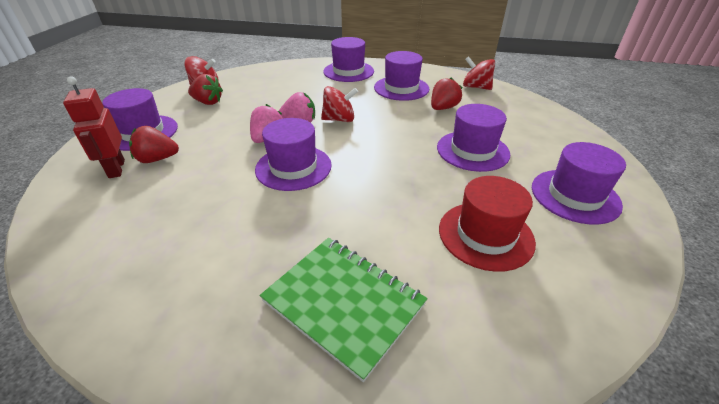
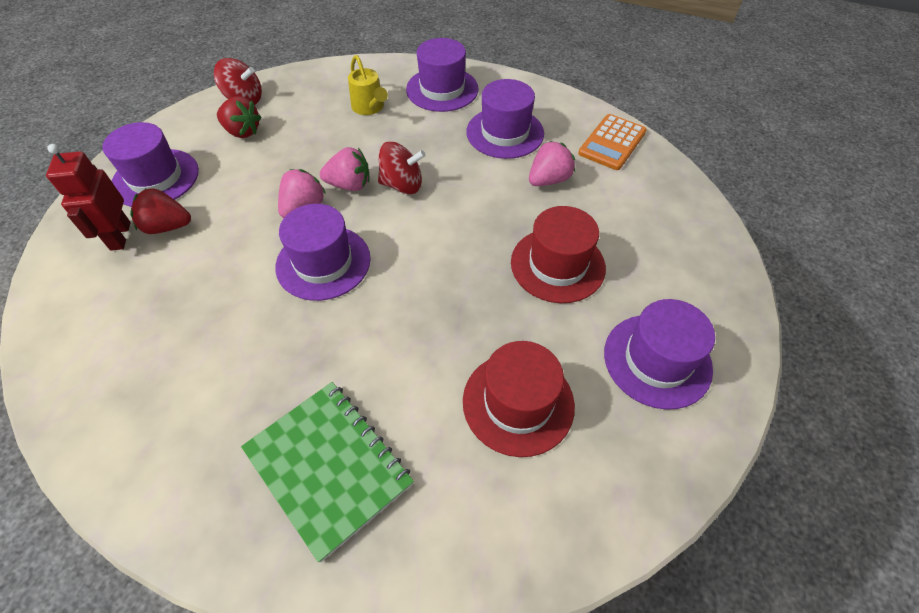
camera: 10 degrees right, 15 degrees up
red strawberry [431,77,462,110] -> pink strawberry [529,141,575,186]
purple hat [437,104,510,172] -> red hat [511,206,606,303]
red spinning top [463,56,495,90] -> orange calculator [578,114,647,170]
none -> yellow watering can [348,55,388,115]

